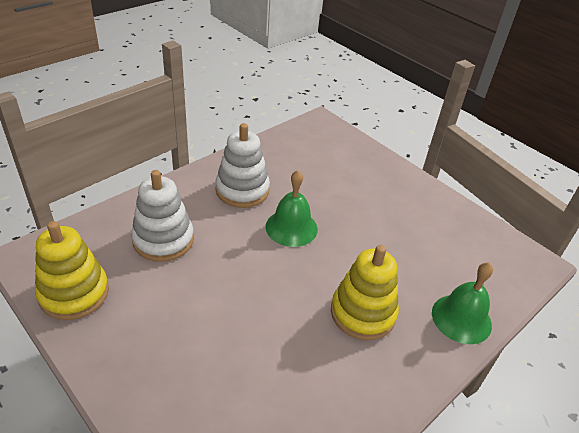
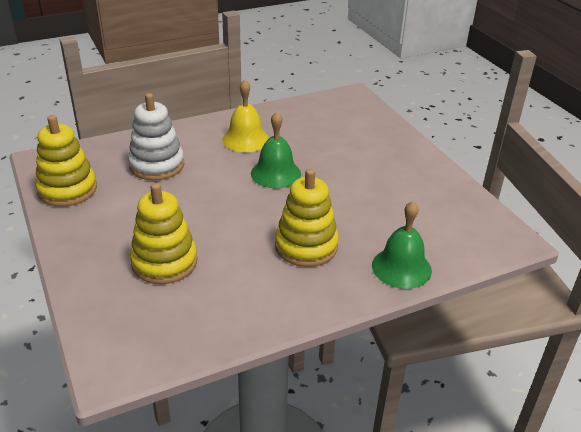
camera: 20 degrees right, 5 degrees down
white stacking toy [215,123,270,208] -> yellow bell [222,80,269,152]
none -> yellow stacking toy [130,183,198,284]

